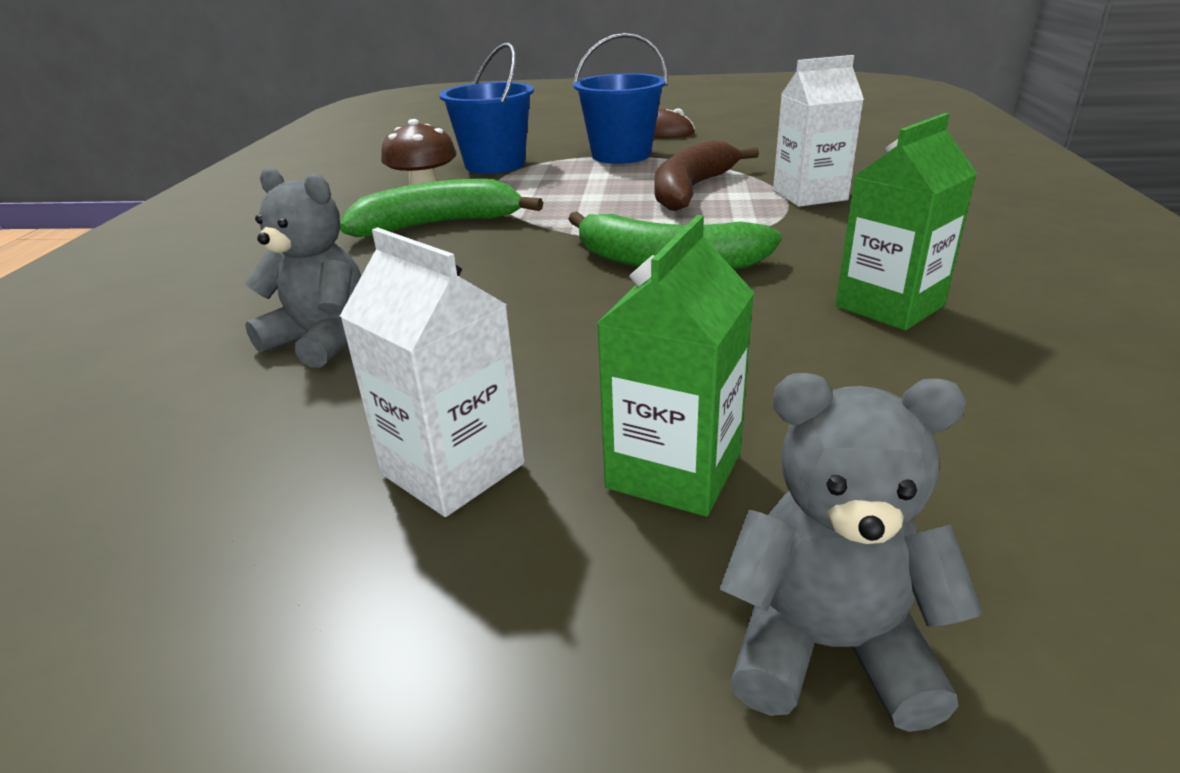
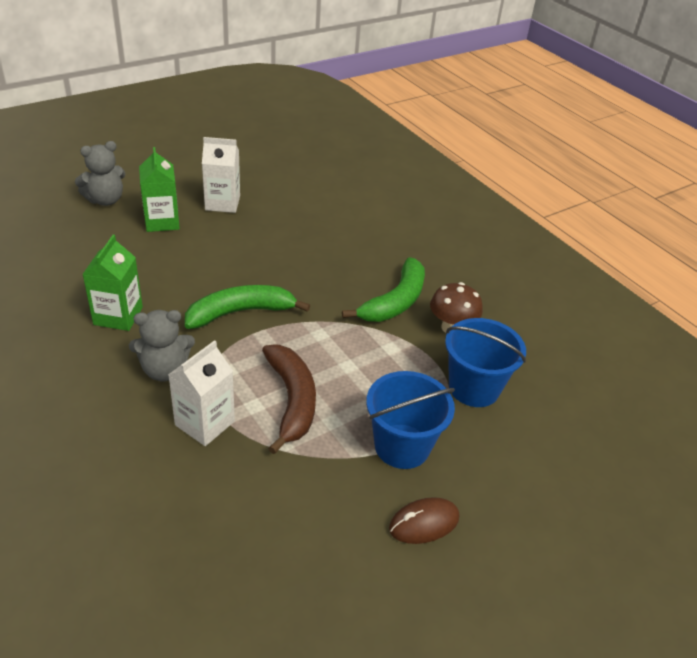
camera: 135 degrees right, 10 degrees up
grey teddy bear [245,167,362,368] -> grey teddy bear moved to [129,310,195,381]

